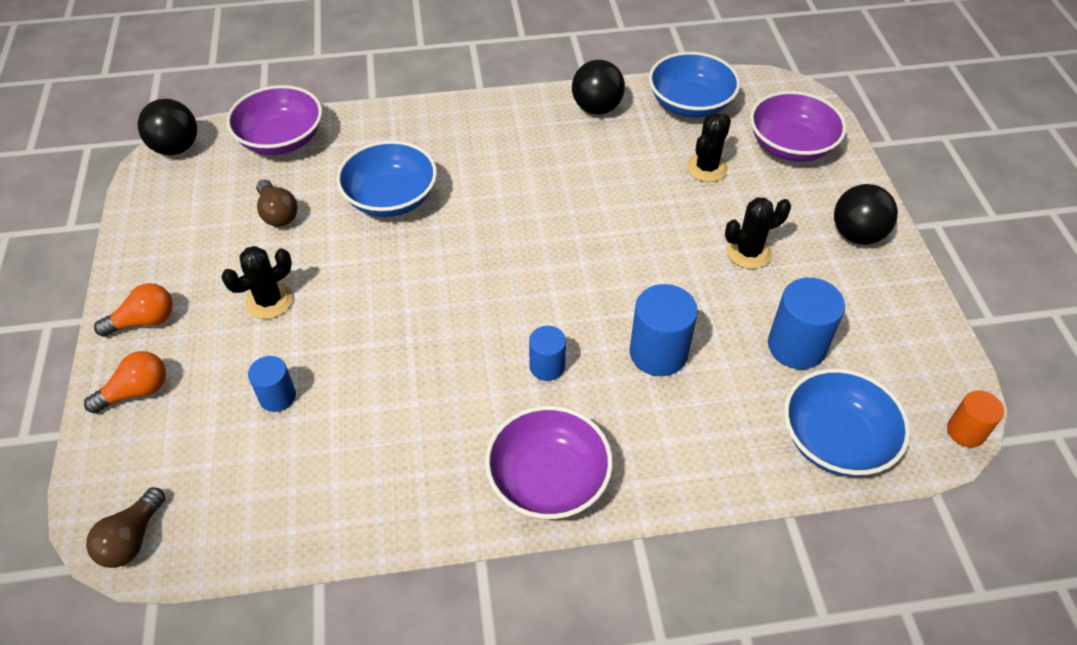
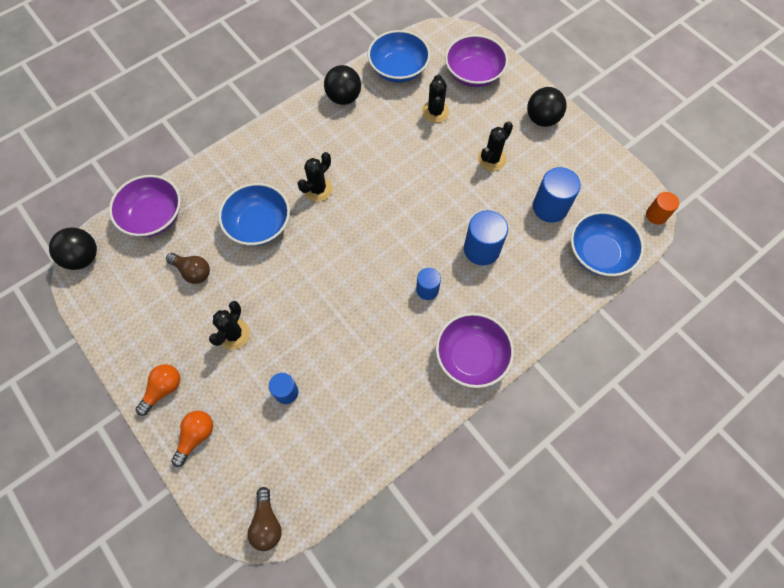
camera: 30 degrees left, 15 degrees up
none -> black cactus [298,152,333,202]

